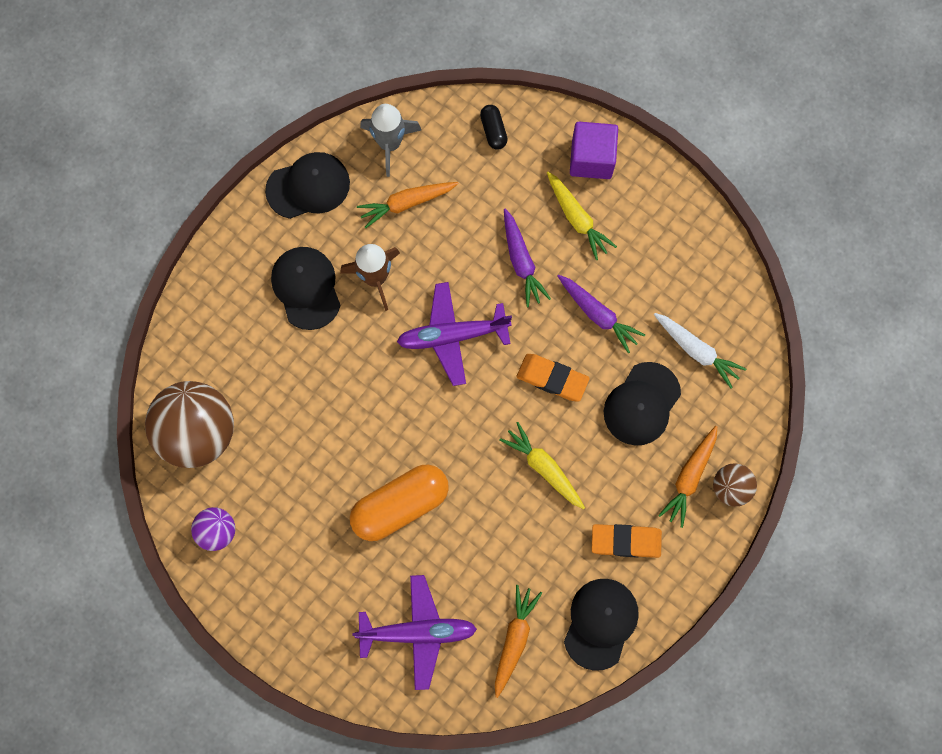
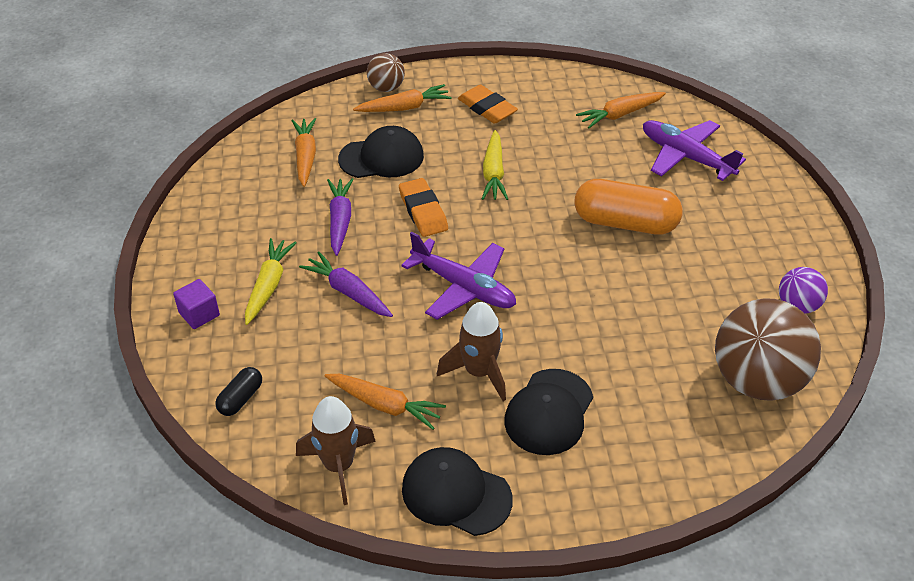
camera: 135 degrees left, 30 degrees down
grey rocket [360,104,422,177] -> brown rocket [296,396,376,505]
purple carrot [504,209,551,307] -> purple carrot turned 75 degrees counterclockwise [299,252,393,317]
black cap [564,579,639,671] -> none
purple cube [570,122,618,179] -> purple cube [173,279,220,329], size x0.63
white carrot [654,313,746,388] -> orange carrot [291,118,316,187]

